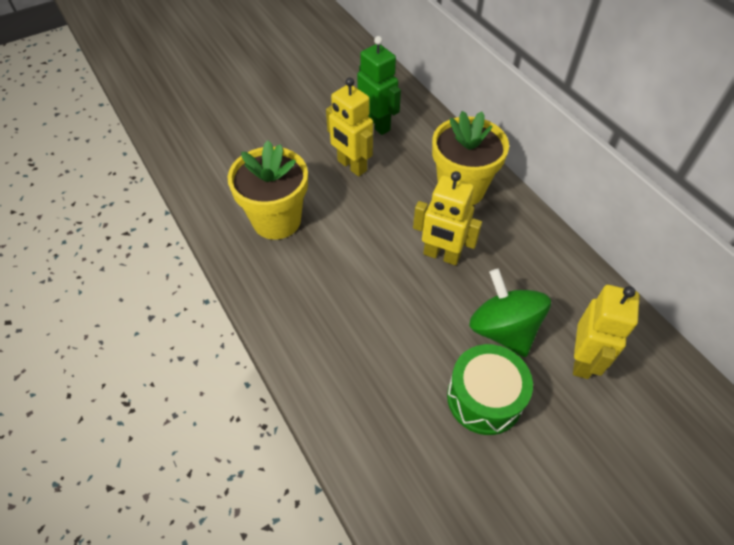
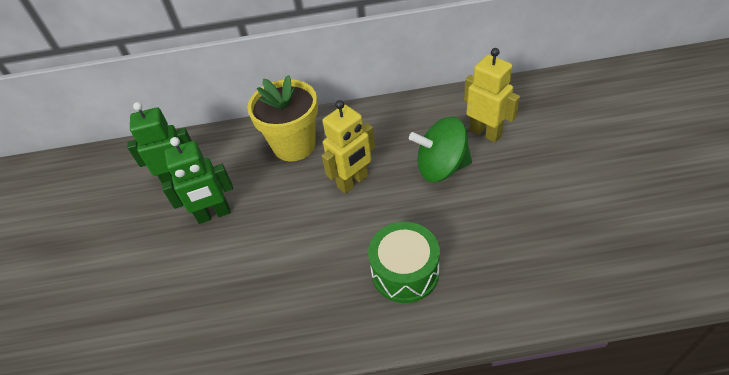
camera: 60 degrees left, 5 degrees down
yellow flower pot [228,141,308,240] -> none
yellow robot [326,77,373,176] -> green robot [162,137,233,224]
green drum [447,344,533,435] -> green drum moved to [368,222,440,303]

